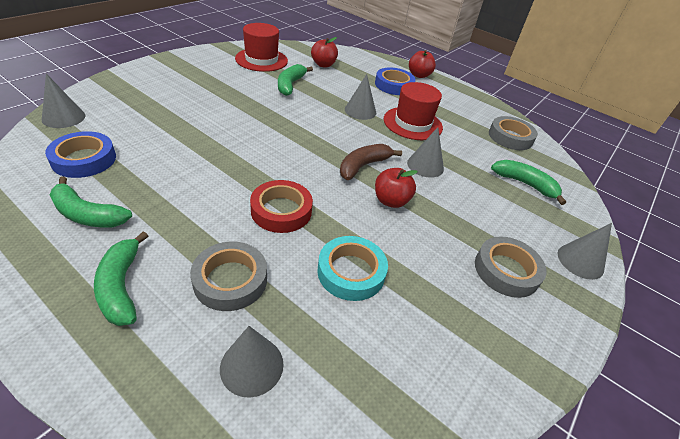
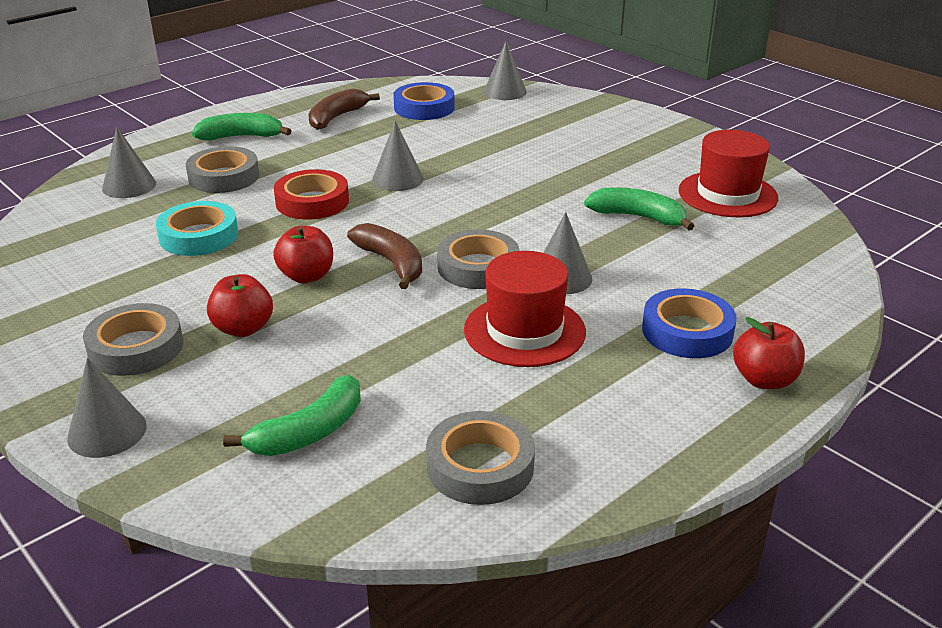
camera: 105 degrees right, 10 degrees down
green banana [50,177,132,228] -> brown banana [308,89,380,130]
red apple [311,37,338,67] -> red apple moved to [207,274,273,337]
grey cone [407,127,444,178] -> grey cone moved to [372,121,424,191]
none -> grey tape [437,229,520,289]

